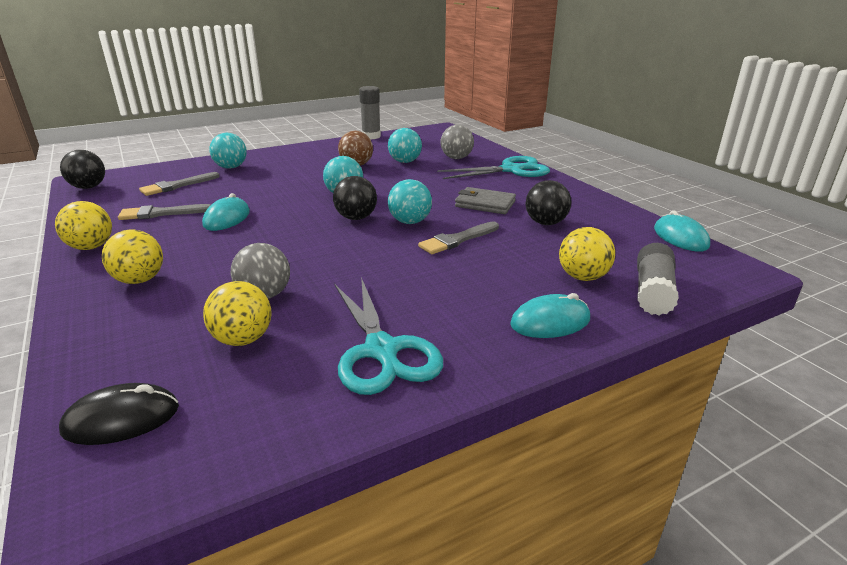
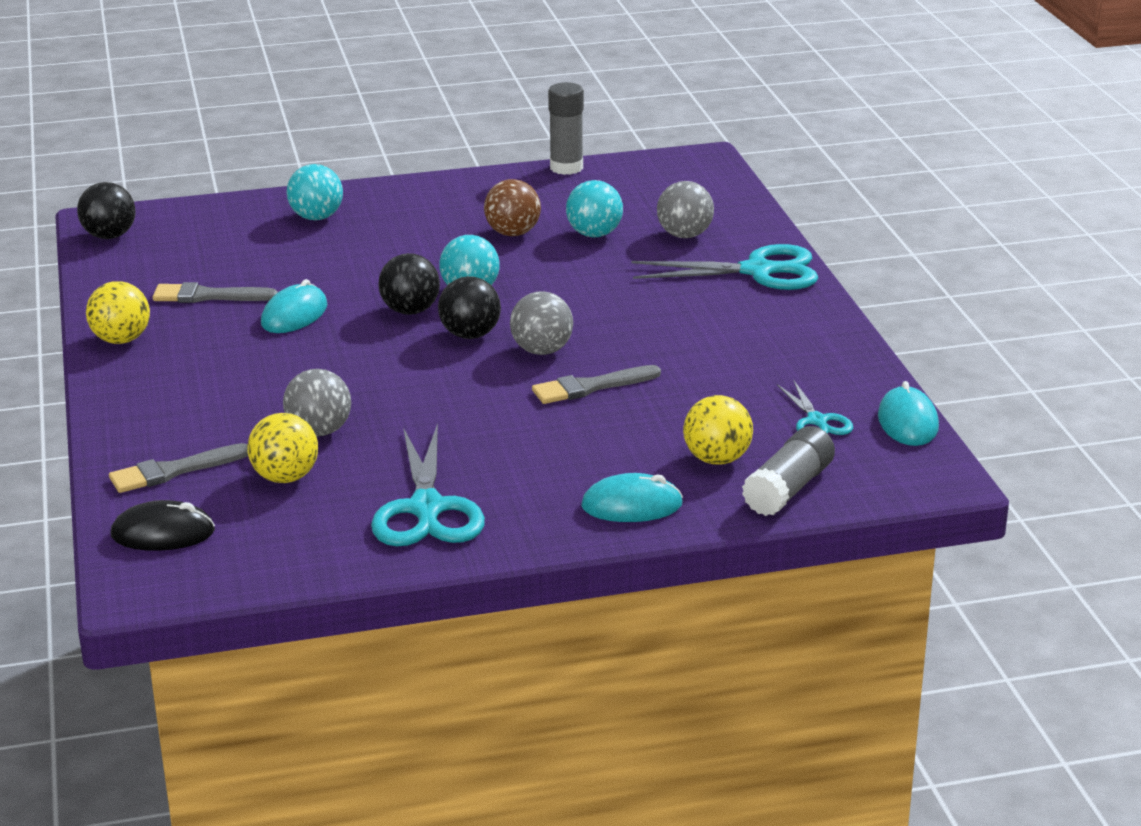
camera: 15 degrees right, 0 degrees up
yellow ball [102,230,163,284] -> none
grey brush [139,172,220,196] -> grey brush moved to [109,443,248,493]
turquoise ball [388,179,432,224] -> grey ball [510,292,573,355]
grey wallet [455,187,516,214] -> none
black ball [526,180,571,225] -> black ball moved to [379,253,440,315]
none -> turquoise scissors [777,381,853,435]

